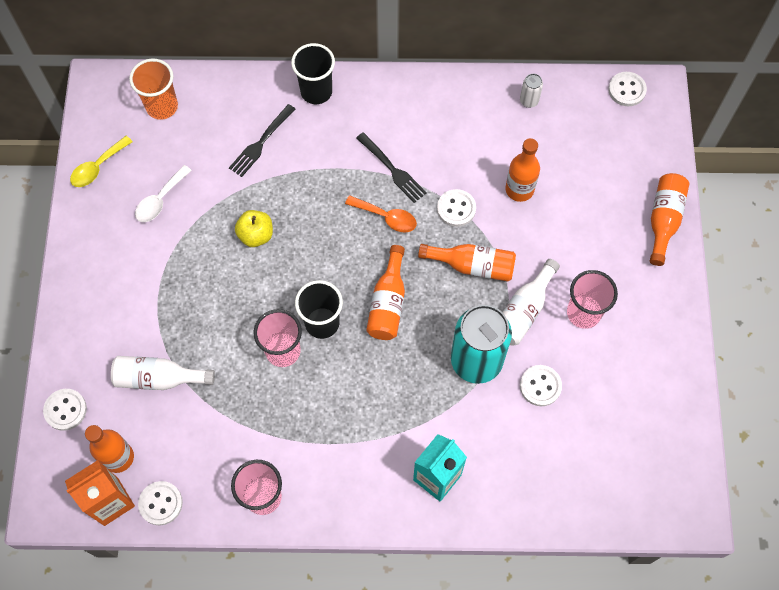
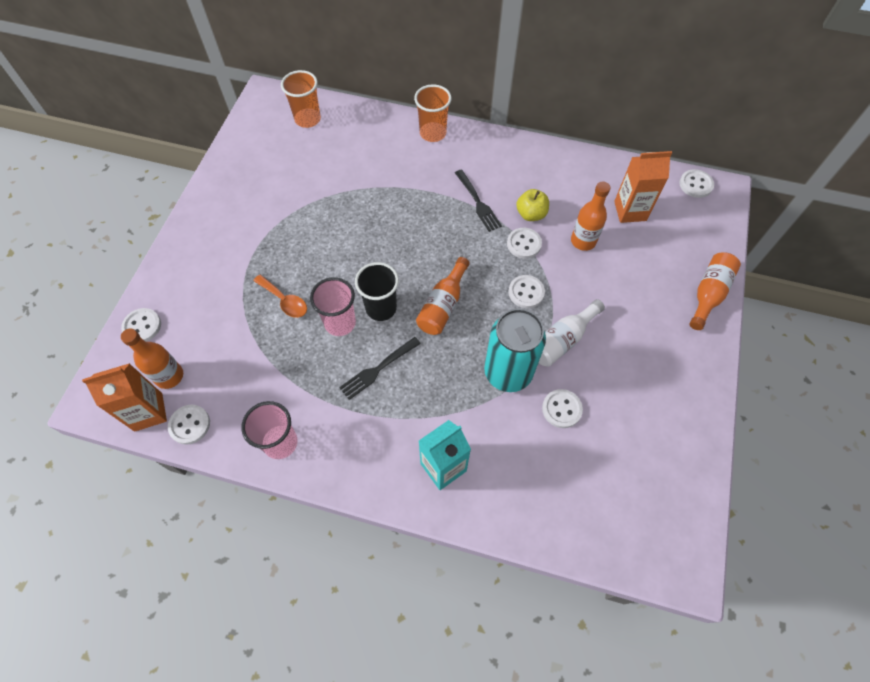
camera: 15 degrees right, 5 degrees down
yellow spoon [70,136,133,187] -> none
white bottle [111,356,215,390] -> none
white spoon [135,165,192,222] -> none
black fork [229,104,296,177] -> black fork moved to [339,337,421,400]
yellow apple [235,210,273,247] -> yellow apple moved to [516,189,549,221]
black cup [291,43,335,104] -> orange cup [414,84,451,142]
orange spoon [345,195,417,233] -> orange spoon moved to [253,275,307,318]
orange bottle [418,244,516,282] -> white button [508,275,545,308]
white can [520,74,543,108] -> none
pink cup [567,270,618,329] -> none
none -> orange carton [614,151,672,223]

